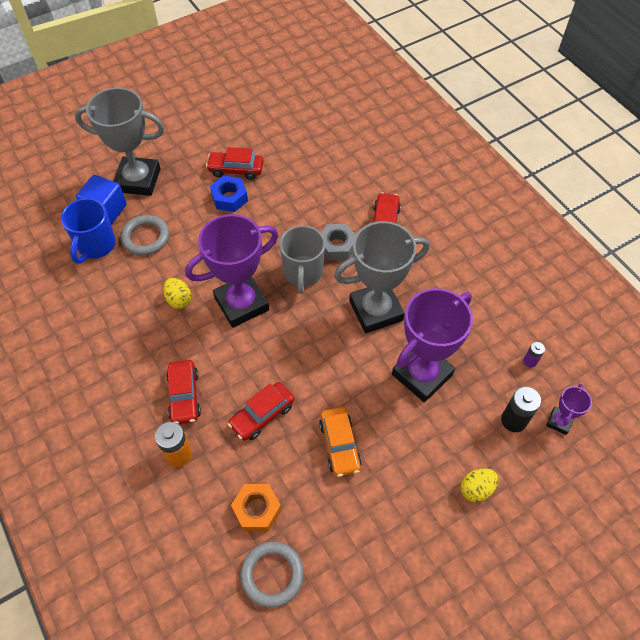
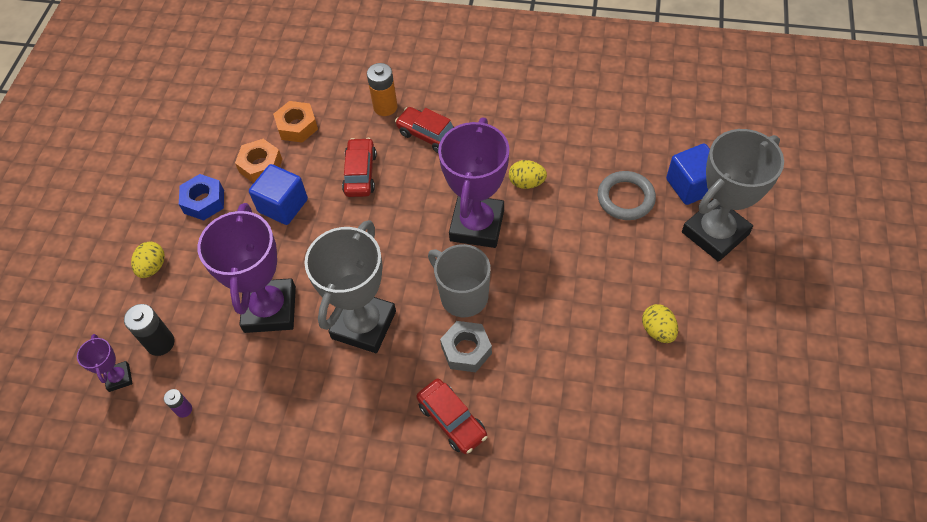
camera: 135 degrees right, 0 degrees up
blue mug [61,198,116,264] -> none
red car [206,147,264,180] -> yellow egg [642,304,678,343]
blue nut [210,175,248,212] -> blue nut moved to [179,174,224,221]
grey ring [240,541,304,608] -> none
orange car [319,407,362,477] -> blue cube [249,164,308,225]
none -> orange nut [235,139,282,183]

